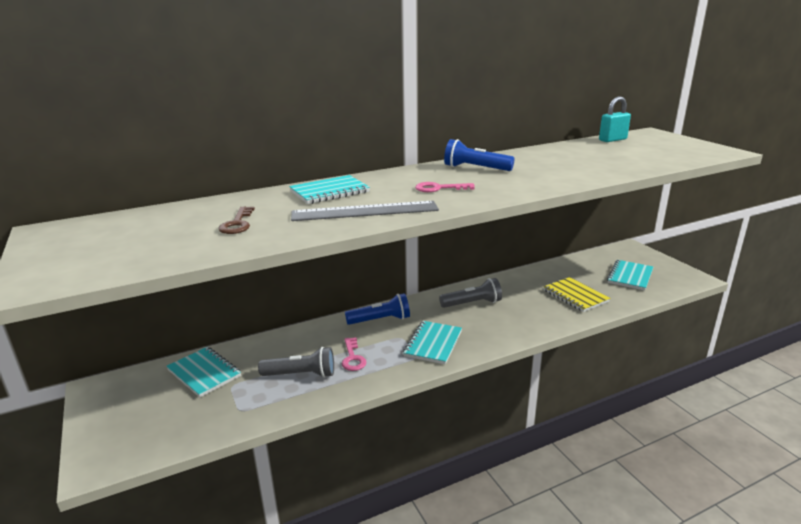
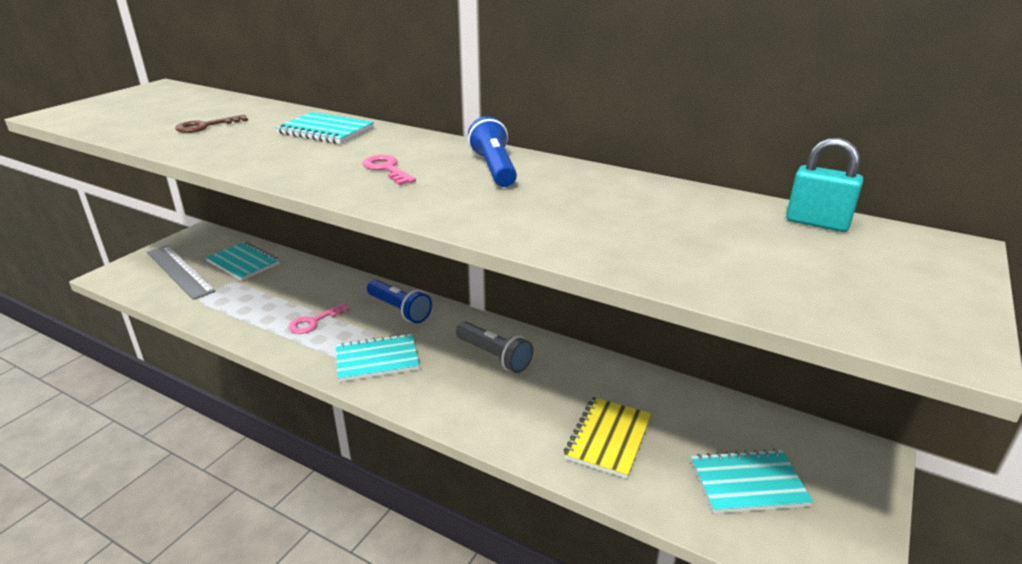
camera: 55 degrees right, 5 degrees up
turquoise notebook [166,347,241,397] -> turquoise notebook turned 60 degrees counterclockwise [206,242,280,281]
grey flashlight [258,347,334,378] -> none
grey ruler [291,201,439,221] -> grey ruler moved to [147,245,216,300]

